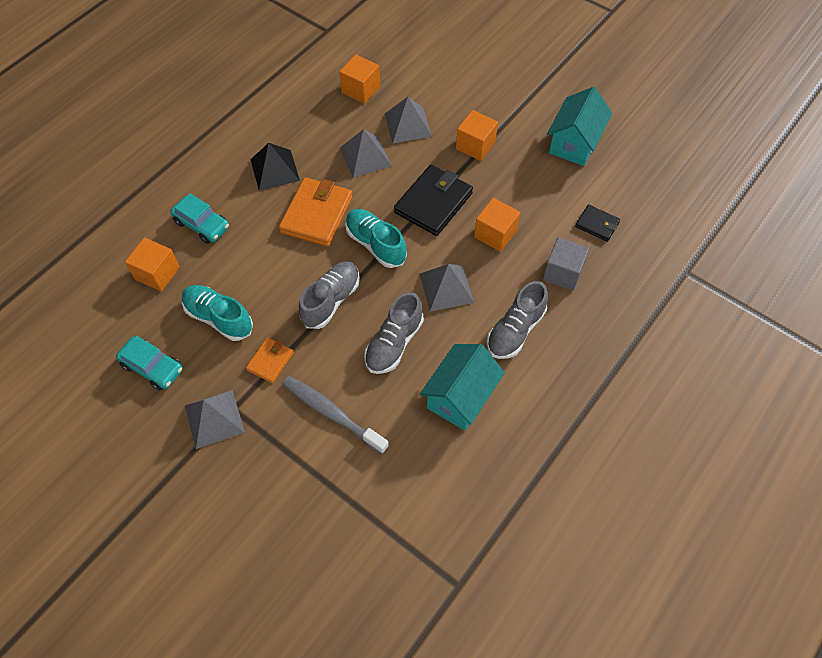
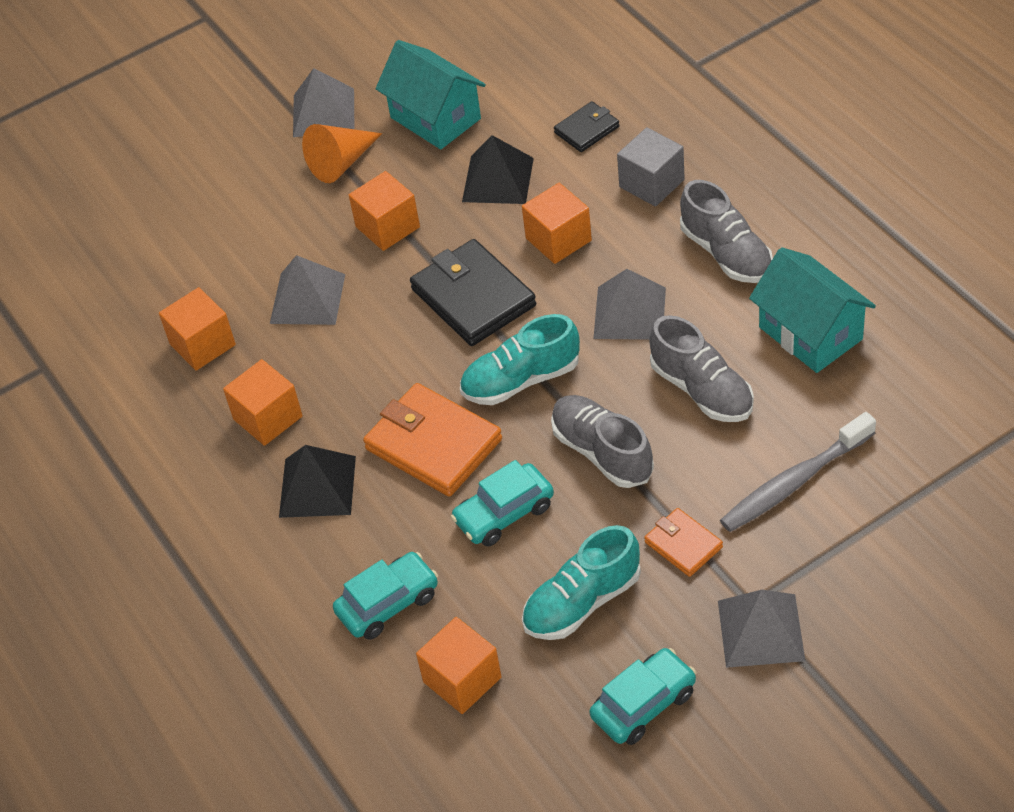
camera: 65 degrees left, 10 degrees down
grey pyramid [340,129,392,178] -> grey pyramid moved to [293,68,354,137]
none -> orange cube [223,359,303,446]
none -> orange cone [302,124,382,183]
none -> turquoise car [450,460,554,547]
none -> black pyramid [462,135,534,204]

